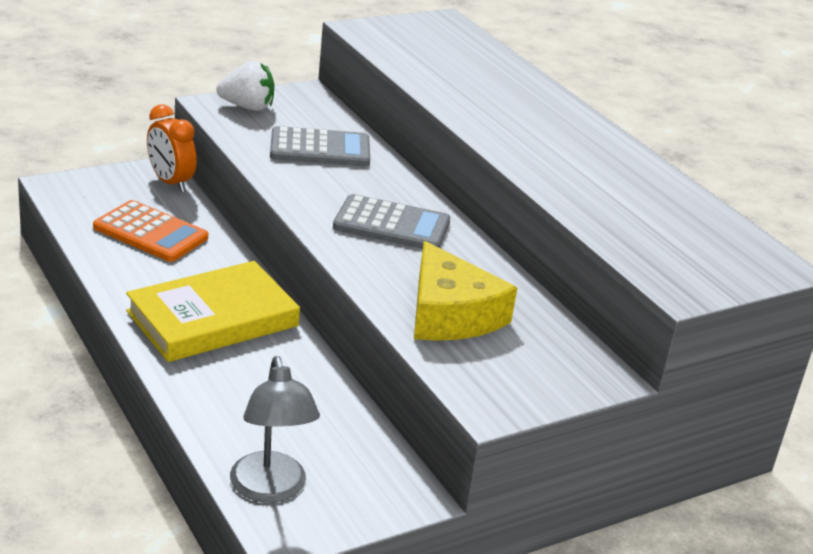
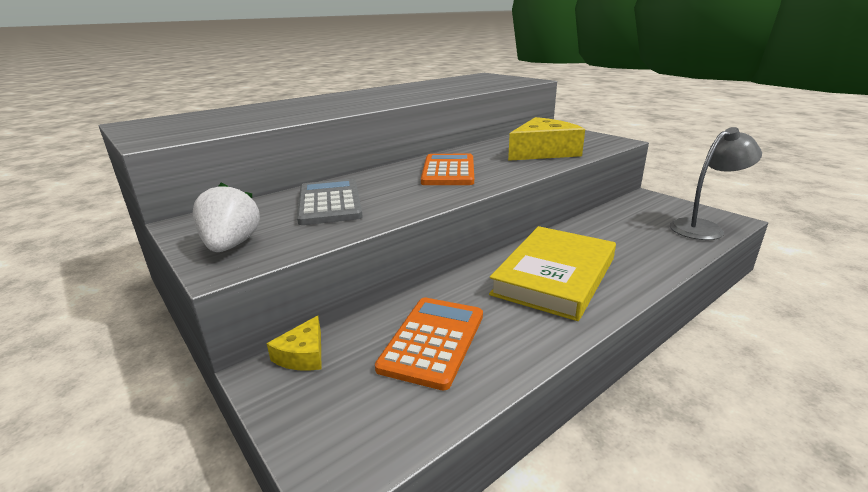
camera: 95 degrees left, 5 degrees down
yellow book [126,261,300,362] -> yellow book turned 75 degrees clockwise [489,226,616,321]
orange clock [147,104,197,192] -> yellow cheese [267,316,322,371]
grey calculator [333,194,450,249] -> orange calculator [421,154,474,185]

